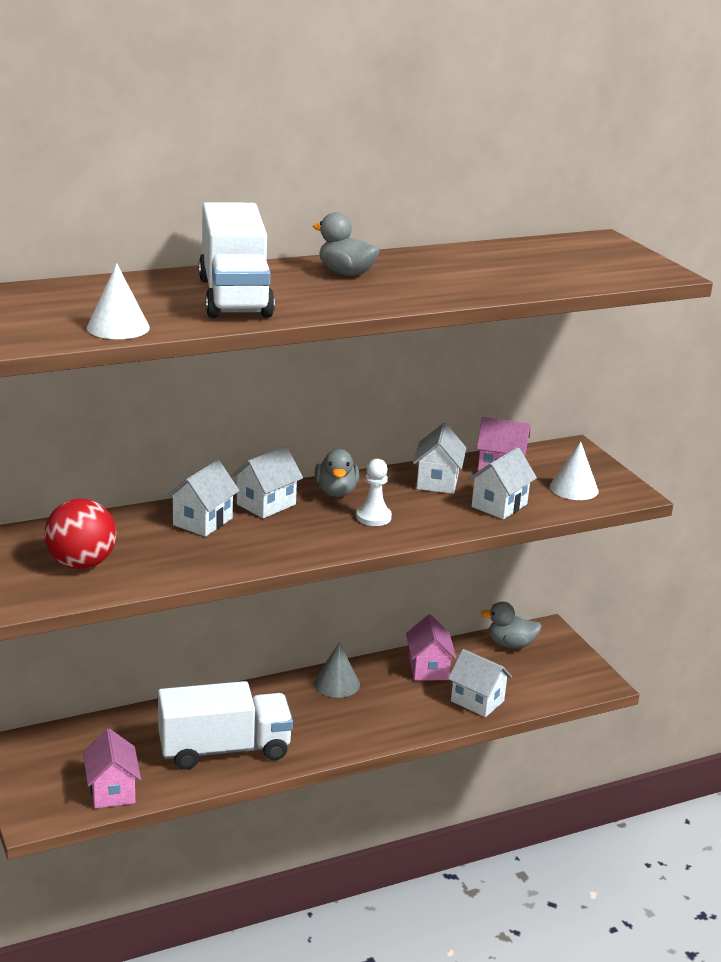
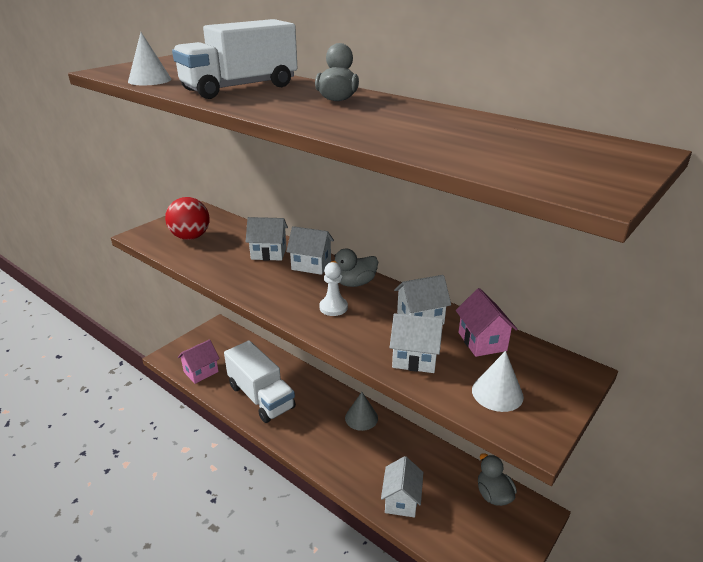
camera: 65 degrees right, 5 degrees up
pink house [406,614,457,681] -> none

